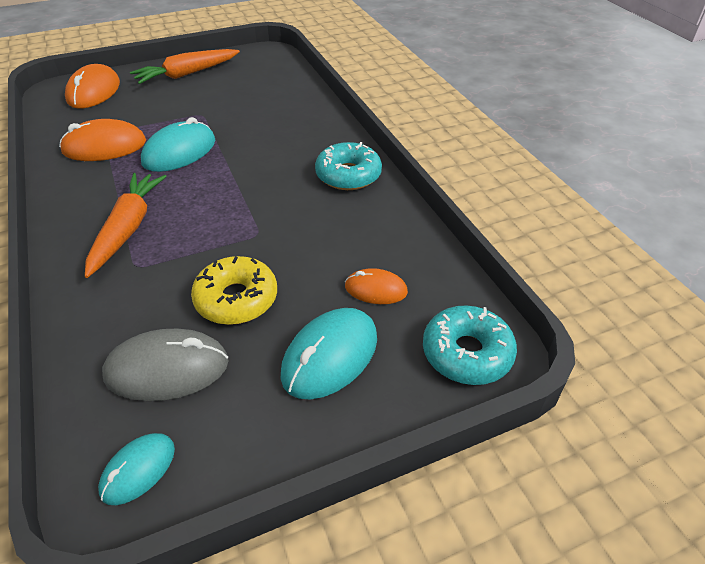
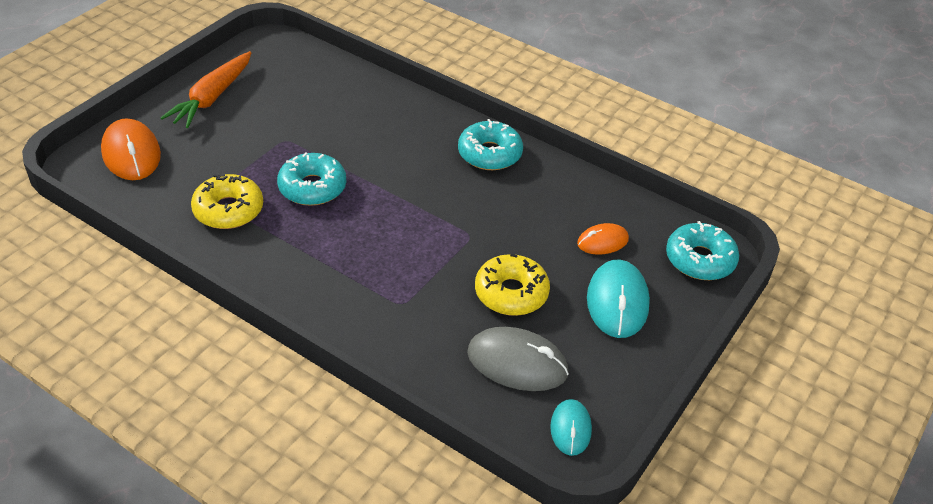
camera: 35 degrees left, 0 degrees up
orange mouse [59,119,146,161] -> yellow donut [191,174,263,229]
orange carrot [85,173,167,278] -> none
grey mouse [102,329,229,401] -> grey mouse turned 60 degrees clockwise [467,327,569,391]
turquoise mouse [141,117,215,172] -> turquoise donut [277,152,346,206]

